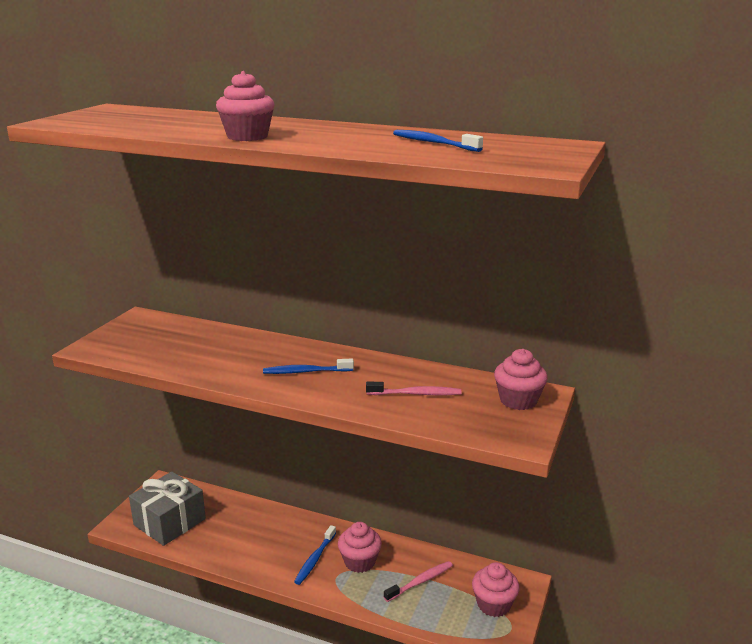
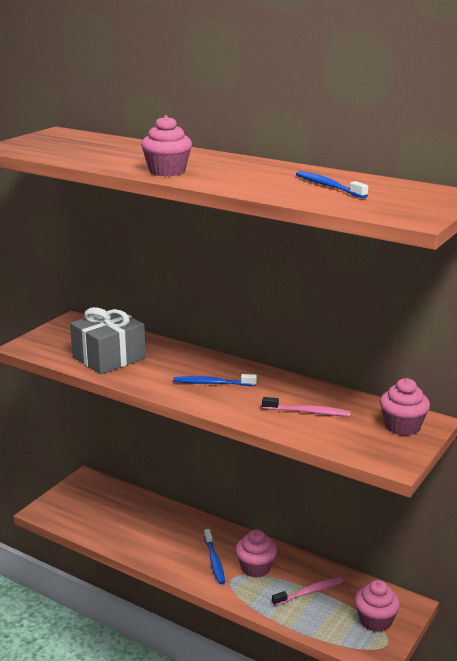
camera: 10 degrees right, 0 degrees up
grey gift [129,471,206,546] -> grey gift moved to [70,307,146,374]
blue toothbrush [294,525,336,585] -> blue toothbrush turned 45 degrees counterclockwise [204,529,225,584]

